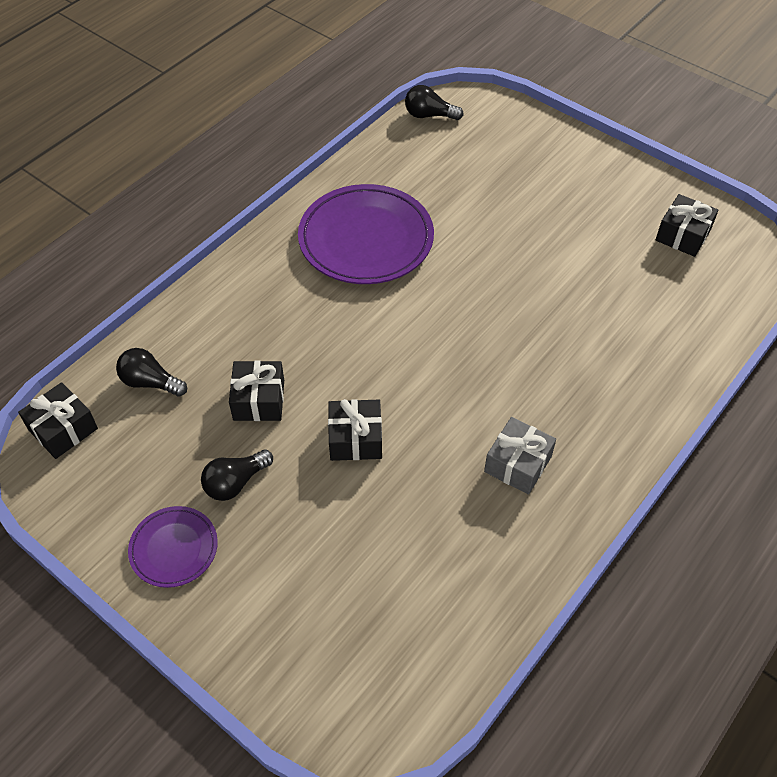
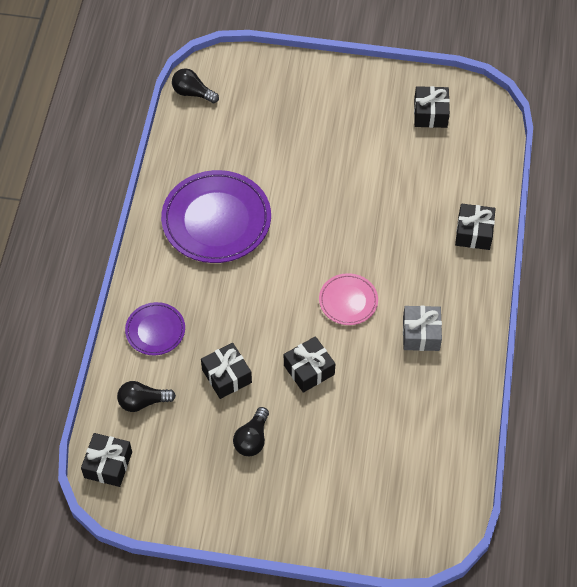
camera: 30 degrees left, 5 degrees up
purple plate [128,506,218,588] -> purple plate moved to [125,302,185,355]
black light bulb [405,85,464,120] -> black light bulb turned 45 degrees clockwise [172,68,219,103]
none -> pink plate [319,273,378,325]
none -> black gift [455,204,495,250]

